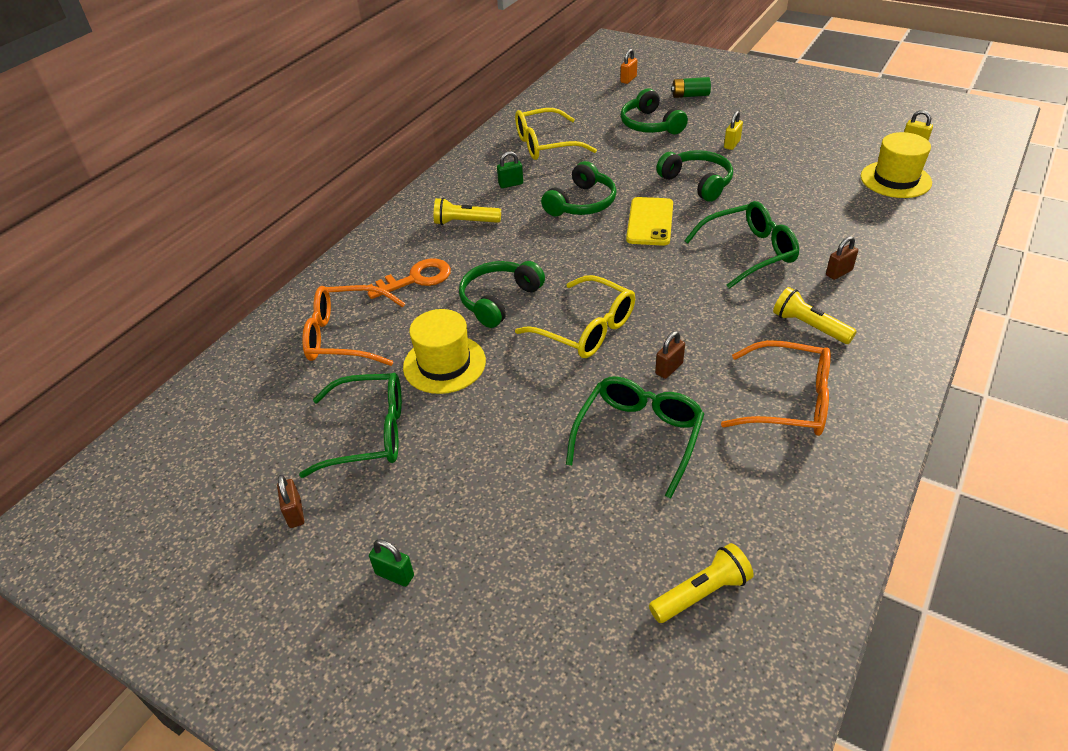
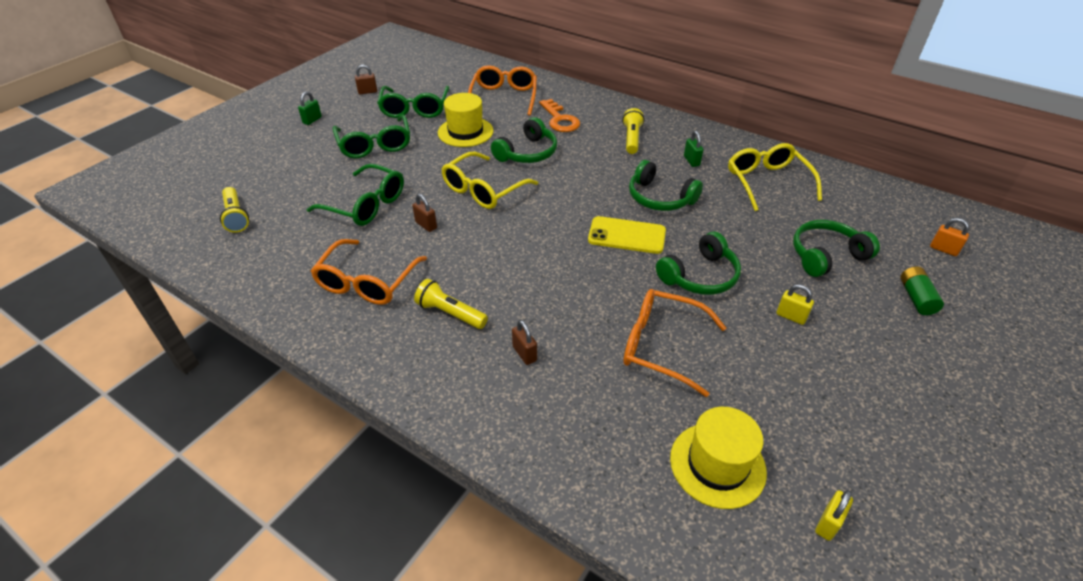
camera: 90 degrees right, 0 degrees up
green headphones [459,261,545,328] -> green headphones turned 90 degrees clockwise [491,117,557,163]
green glasses [684,201,799,289] -> green glasses moved to [332,114,410,158]
yellow flashlight [773,287,857,344] -> yellow flashlight turned 105 degrees counterclockwise [414,279,488,329]
none -> orange glasses [623,289,726,397]

